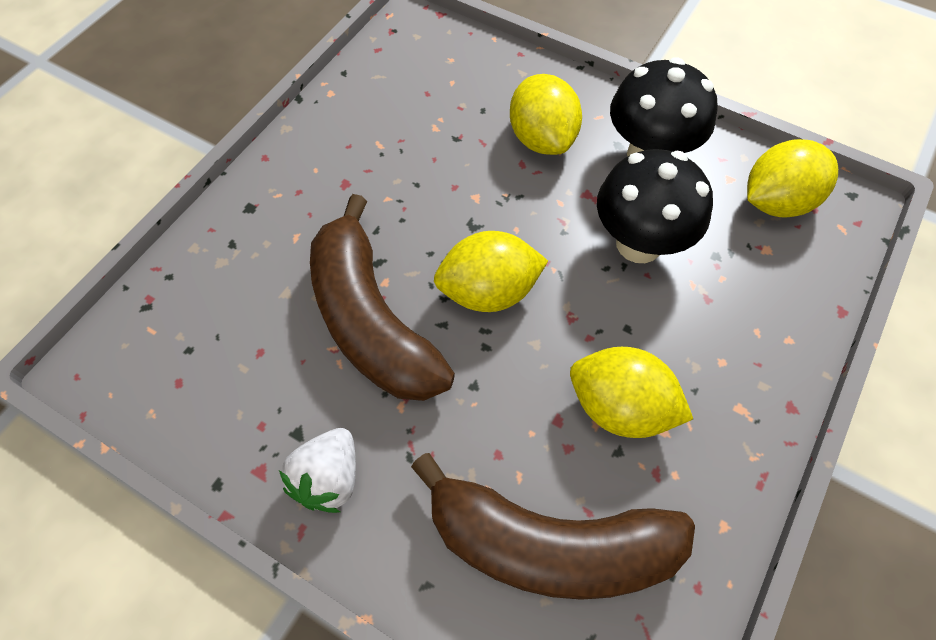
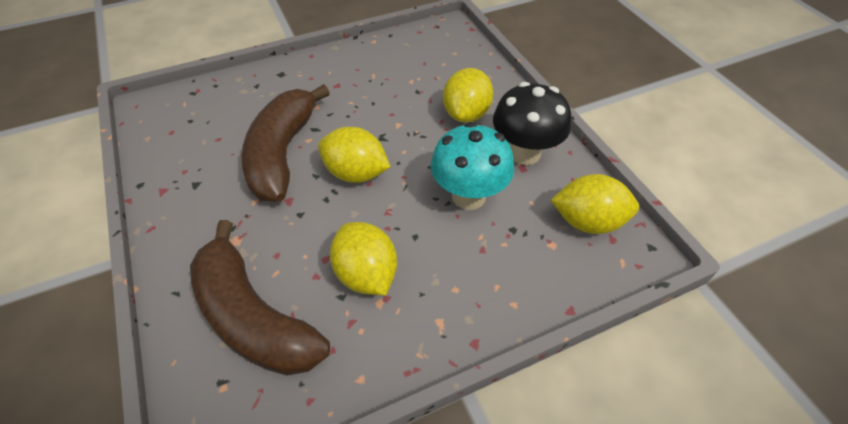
camera: 35 degrees right, 10 degrees down
white strawberry [279,428,356,513] -> none
black mushroom [597,149,713,263] -> turquoise mushroom [431,122,514,210]

